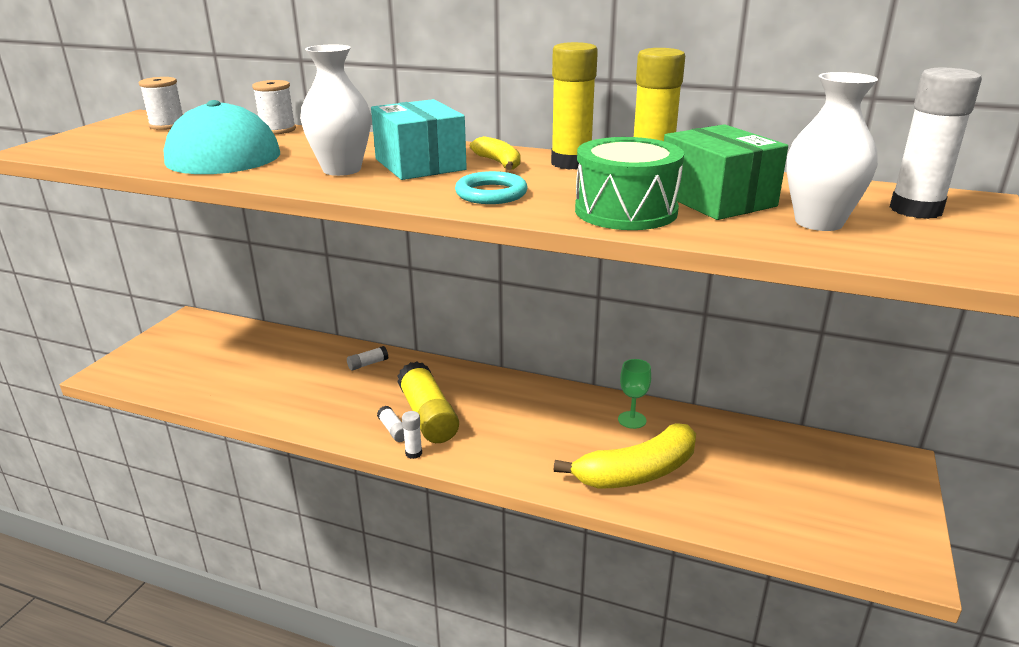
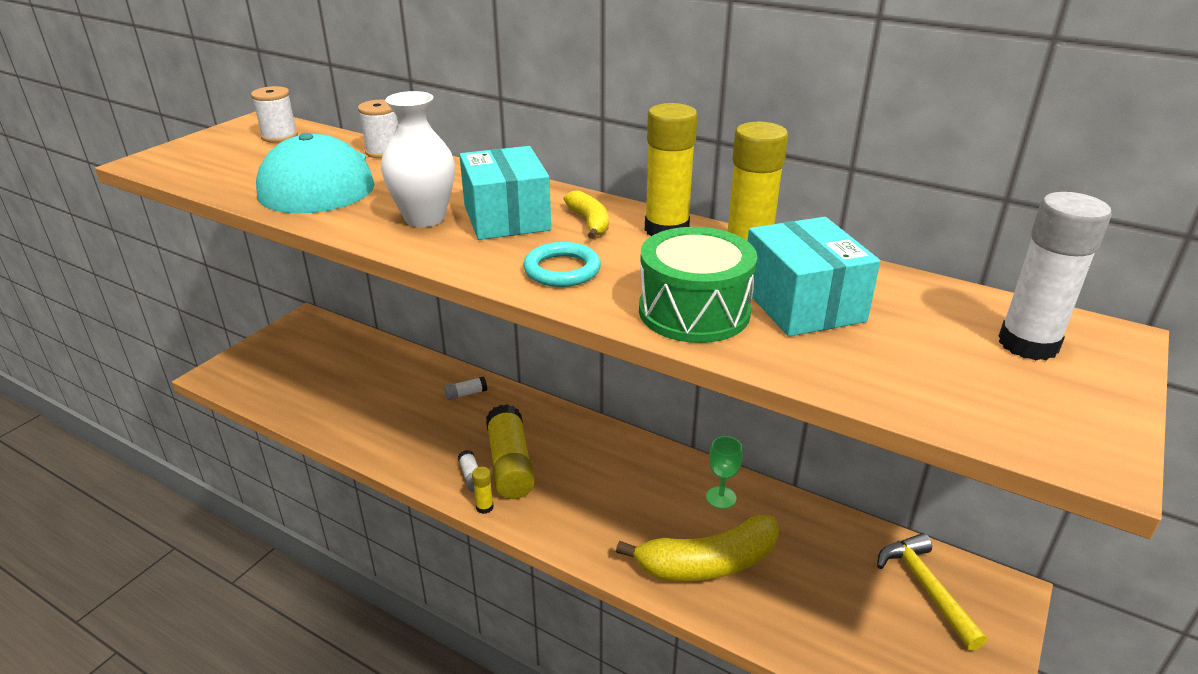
camera: 10 degrees right, 5 degrees up
white glue stick [402,411,422,459] -> yellow glue stick [472,467,493,514]
green box [664,124,788,220] -> turquoise box [748,217,880,337]
white vase [787,72,878,231] -> none
none -> yellow hammer [877,533,987,651]

